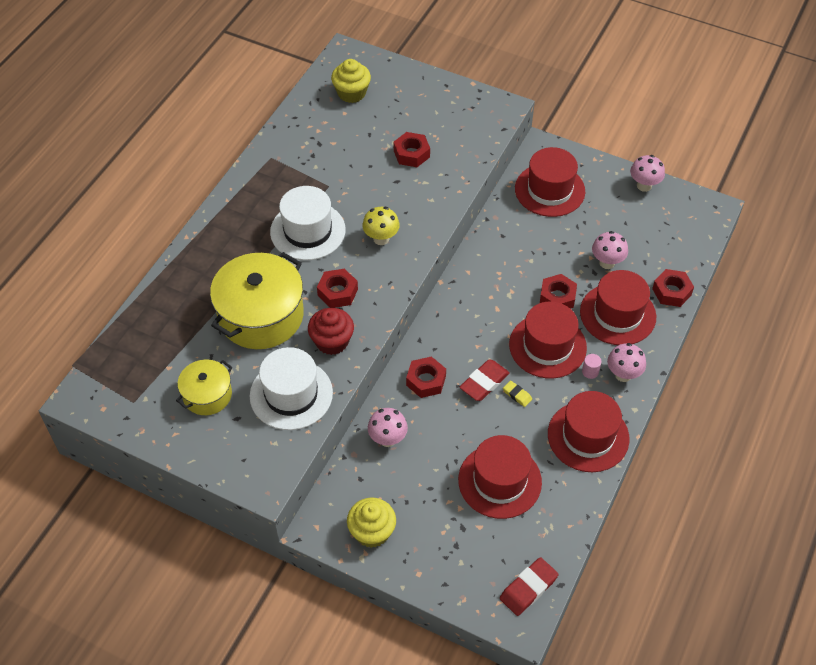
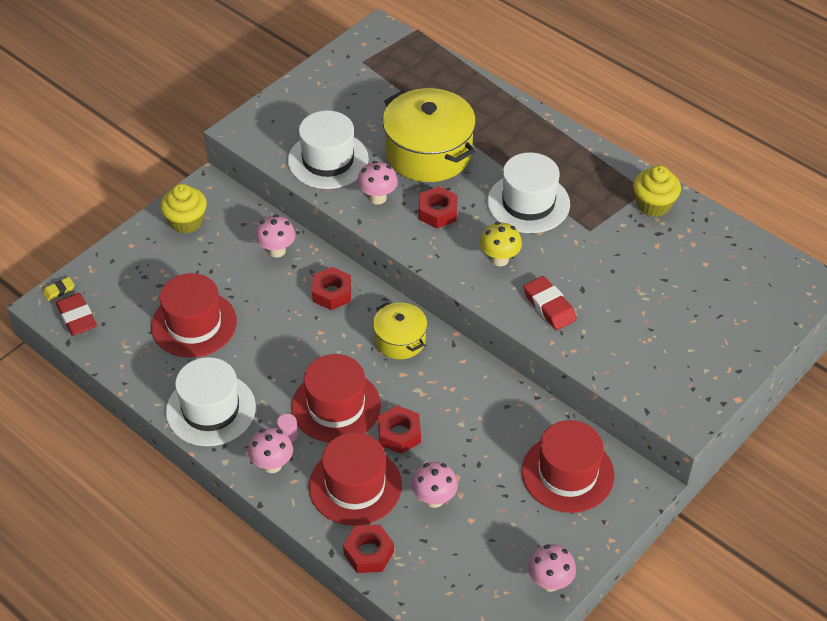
camera: 105 degrees right, 5 degrees down
yellow pot [176,359,233,415] -> yellow pot moved to [373,302,427,359]
red cupcake [308,308,354,355] -> pink mushroom [357,161,398,205]
yellow cupcake [331,59,371,103] -> yellow cupcake moved to [633,165,681,217]
red nut [394,132,430,167] -> none
red eraser [459,359,510,401] -> red eraser moved to [523,276,577,330]
yellow eraser [503,380,532,407] -> yellow eraser moved to [43,277,75,301]
red hat [548,391,629,472] -> white hat [166,357,256,446]

